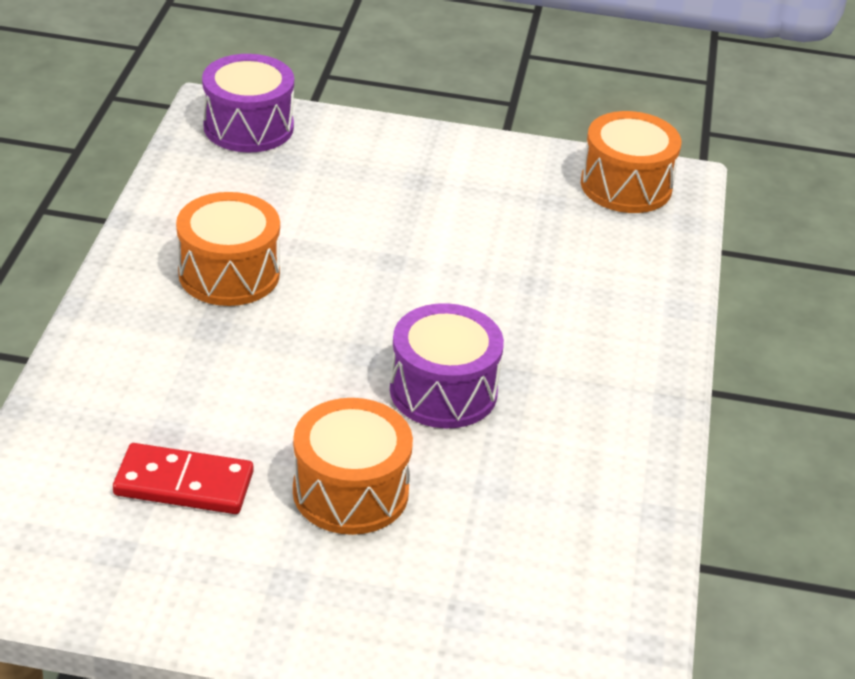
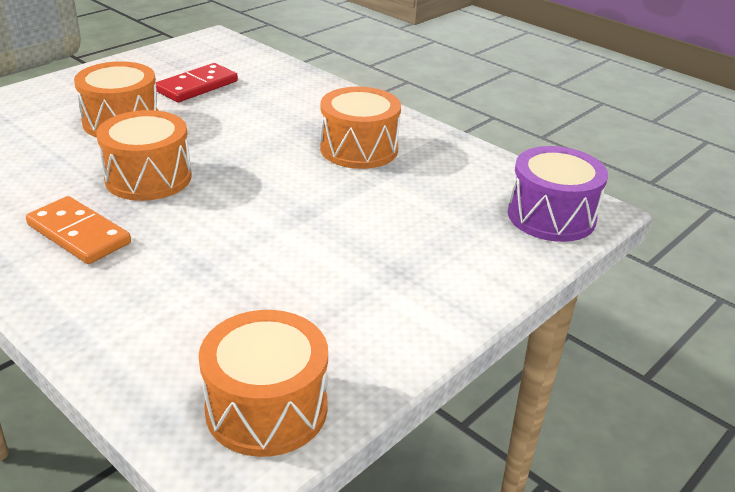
camera: 125 degrees right, 5 degrees down
purple drum [390,303,504,428] -> orange drum [96,110,192,201]
none -> orange domino [26,196,131,264]

